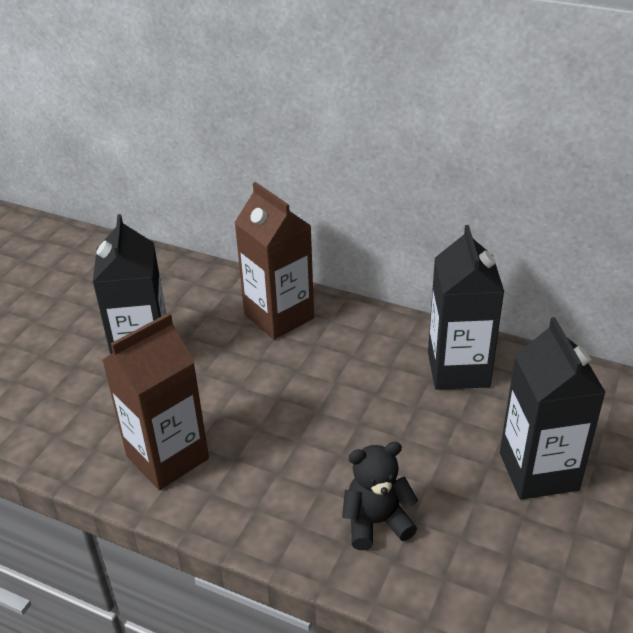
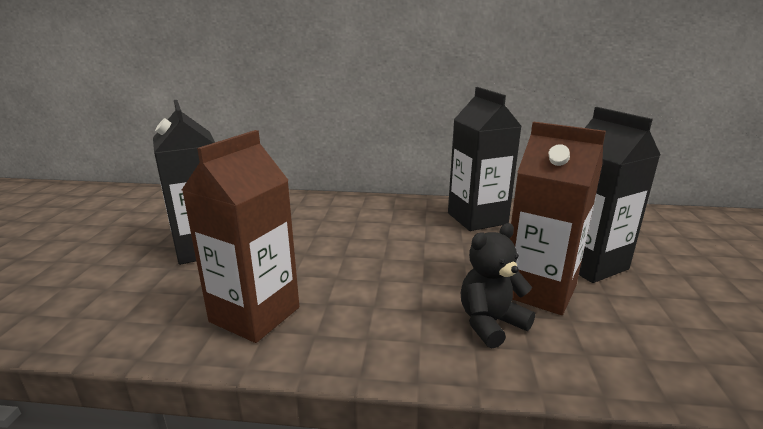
camera: 20 degrees left, 15 degrees down
brown carton [234,182,314,340] -> brown carton moved to [510,122,606,315]

